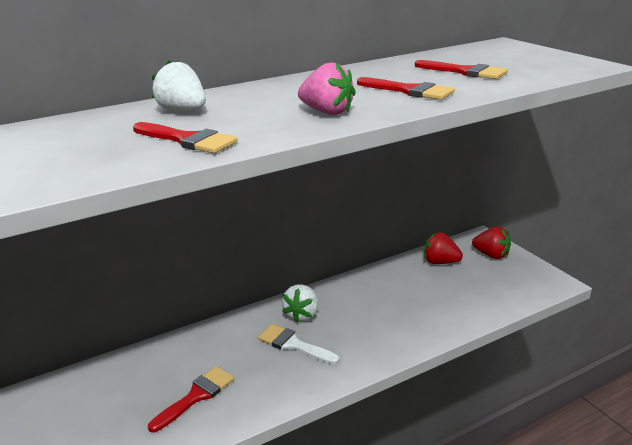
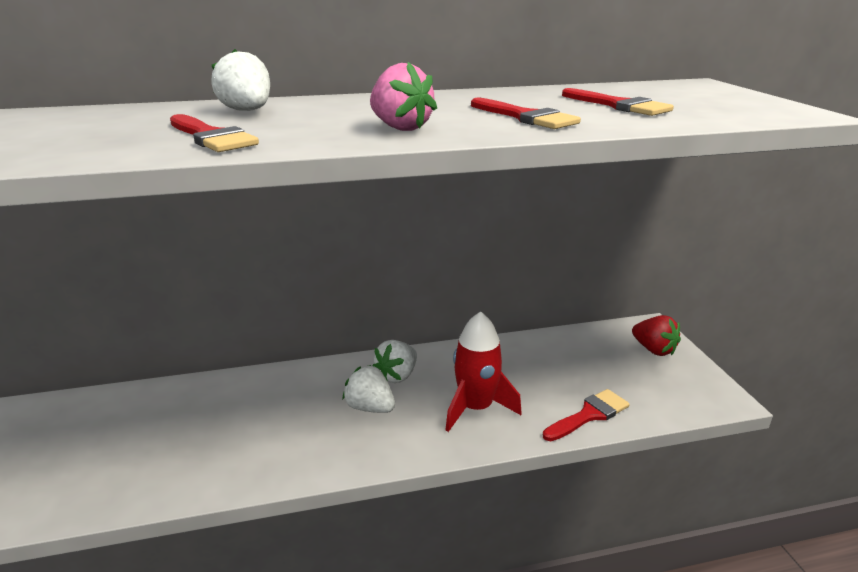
camera: 15 degrees right, 0 degrees up
red brush [148,366,234,432] -> red brush moved to [543,389,630,441]
white brush [258,324,339,365] -> white strawberry [343,365,395,413]
red strawberry [424,232,463,264] -> none
none -> red rocket [445,311,522,432]

